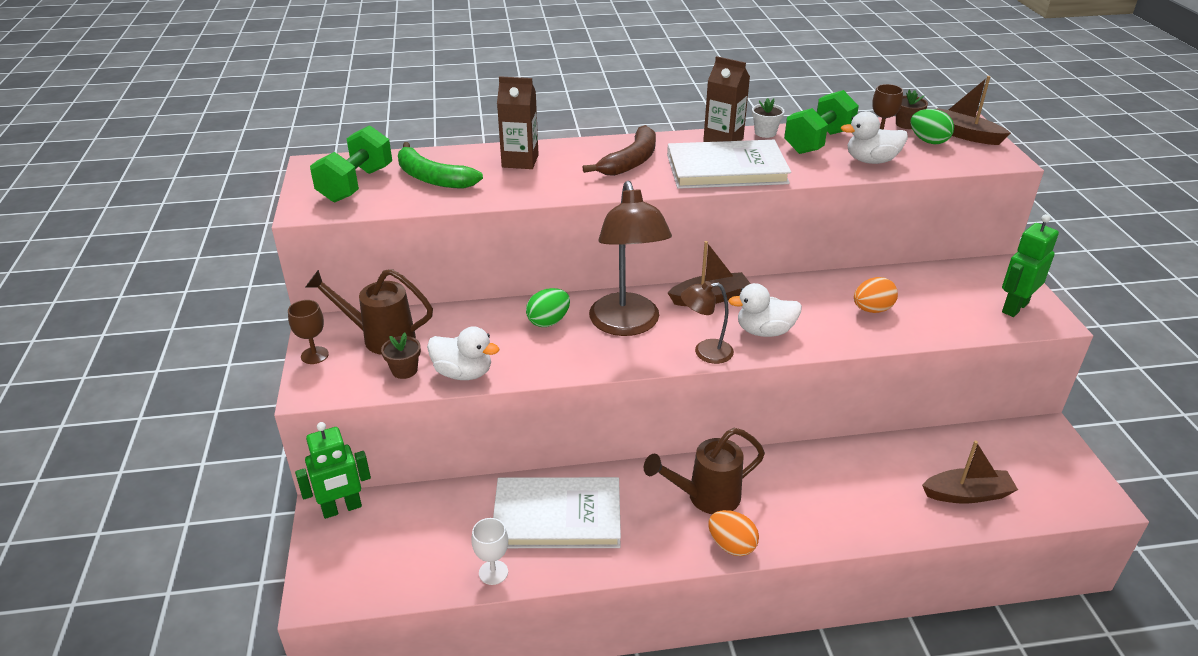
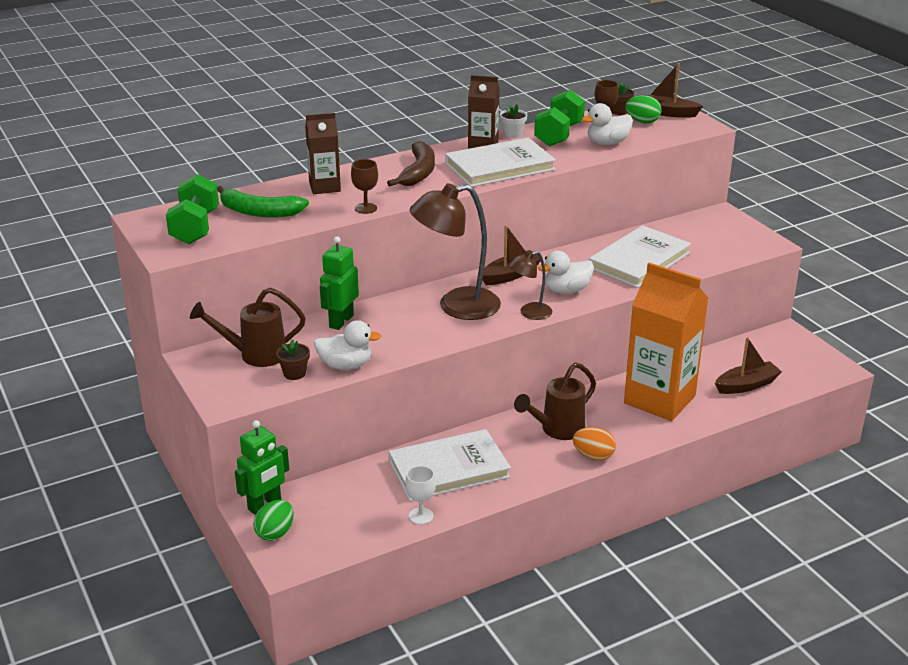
camera: 20 degrees left, 5 degrees down
brown goblet [288,300,329,364] -> brown goblet moved to [351,159,378,214]
green egg [526,288,570,327] -> green egg moved to [253,500,294,541]
brown lamp [589,181,672,336] -> brown lamp turned 105 degrees clockwise [410,183,501,320]
orange egg [854,277,898,313] -> white book [589,225,691,288]
green robot [1002,214,1059,317] -> green robot moved to [320,236,359,330]
none -> orange carton [624,263,708,421]

